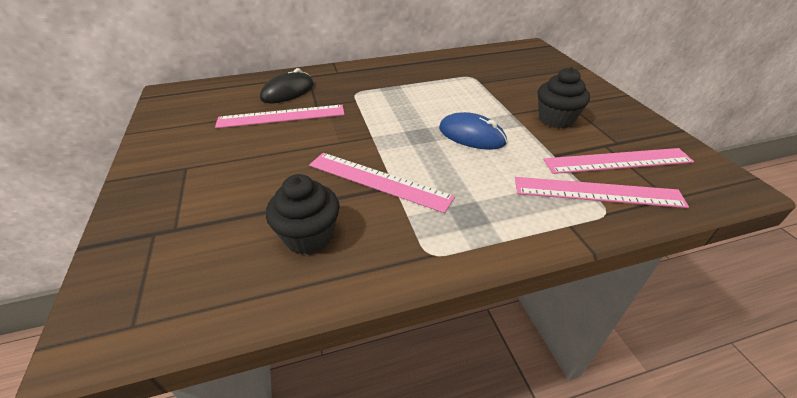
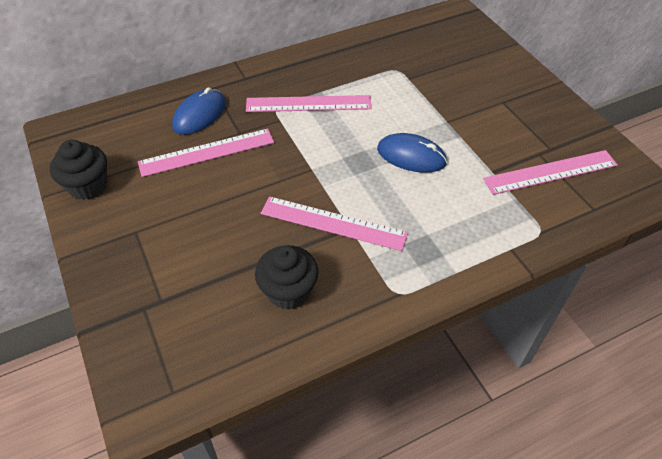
camera: 10 degrees left, 10 degrees up
black mouse [260,68,314,103] -> blue mouse [172,87,226,135]
pink ruler [515,177,689,208] -> pink ruler moved to [246,95,372,112]
black cupcake [538,67,590,128] -> black cupcake moved to [50,140,107,200]

